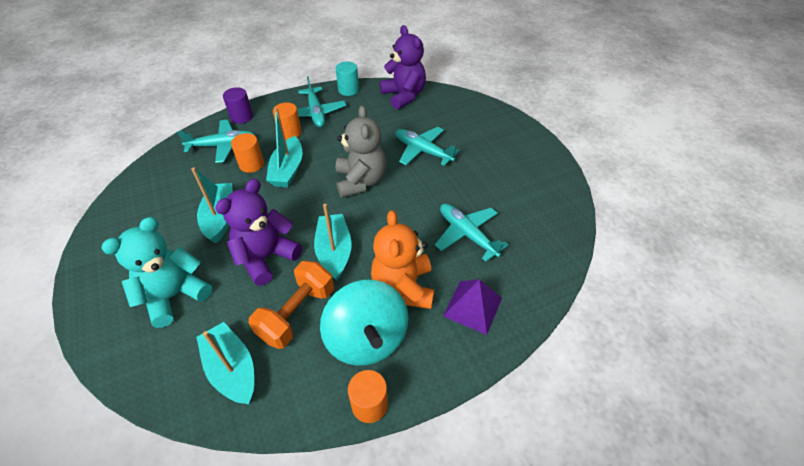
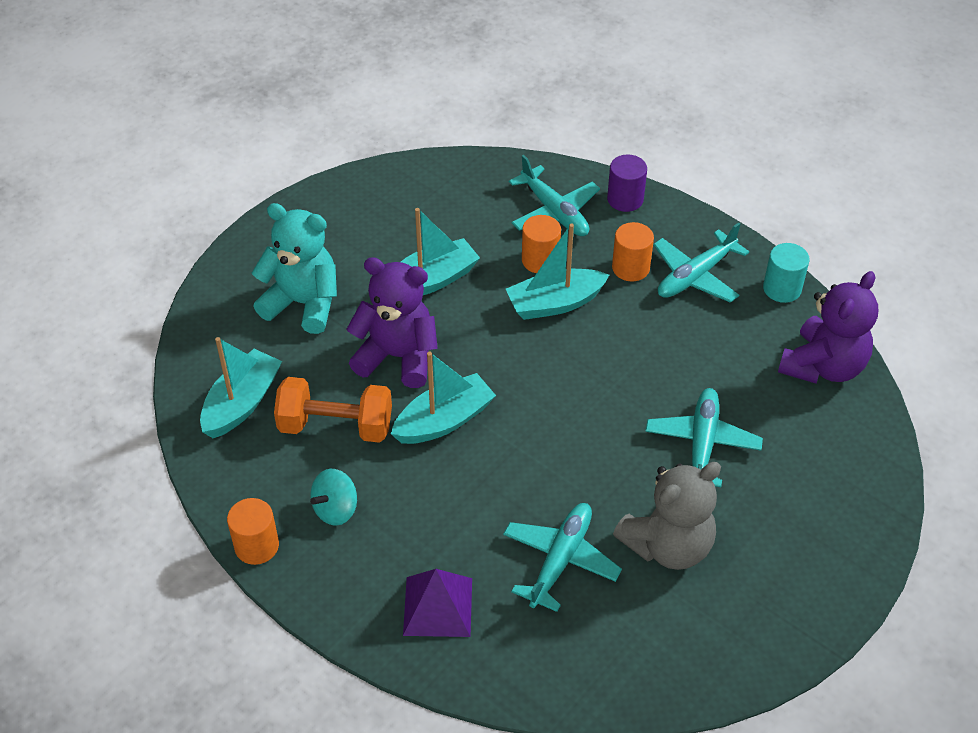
camera: 65 degrees right, 0 degrees up
turquoise spinning top [320,280,408,366] -> turquoise spinning top [310,469,357,526], size x0.51
grey teddy bear [336,105,386,198] -> grey teddy bear moved to [613,462,721,570]
orange teddy bear [371,210,434,309] -> none

